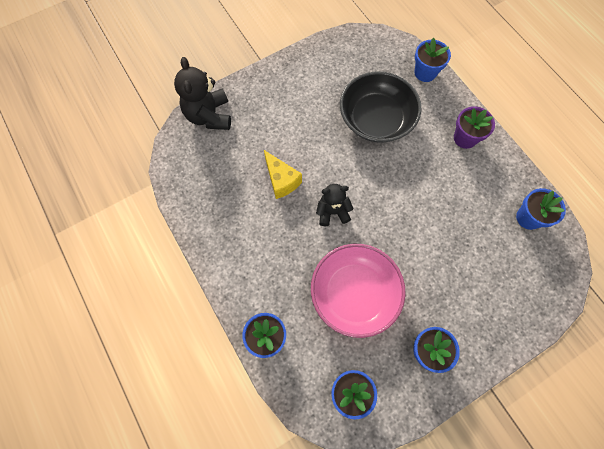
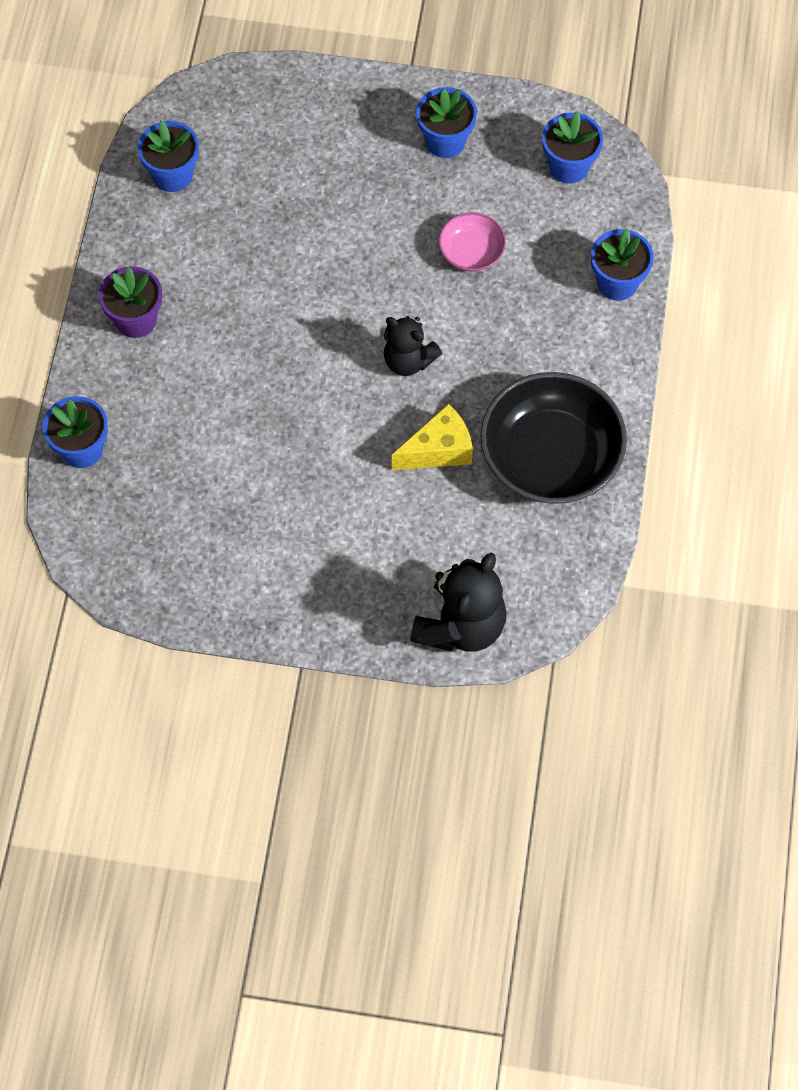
camera: 140 degrees left, 5 degrees down
yellow cheese [264,150,302,199] -> yellow cheese turned 60 degrees clockwise [392,403,473,470]
pink bowl [311,244,406,338] -> pink bowl [438,212,506,272], size x0.49
black bowl [340,71,422,143] -> black bowl moved to [480,372,627,504]

